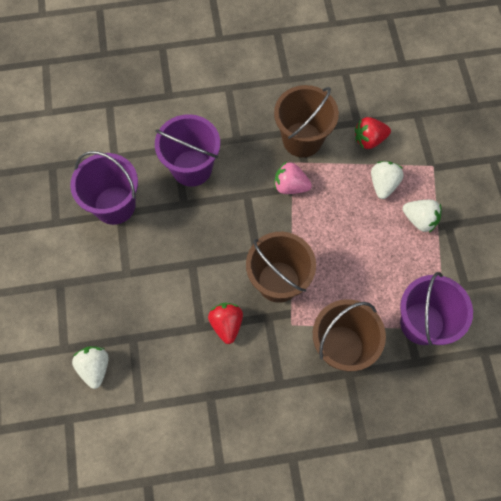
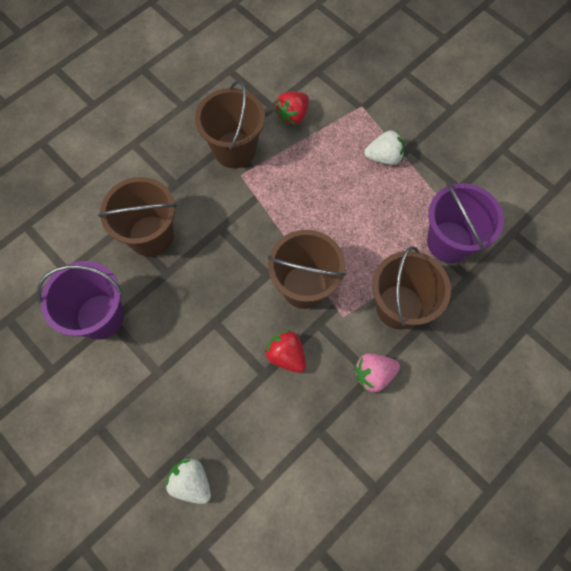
camera: 35 degrees left, 0 degrees up
purple bucket [155,114,220,187] -> brown bucket [98,177,177,257]
pink strawberry [274,162,312,194] -> pink strawberry moved to [355,353,400,392]
white strawberry [371,161,404,199] -> none

